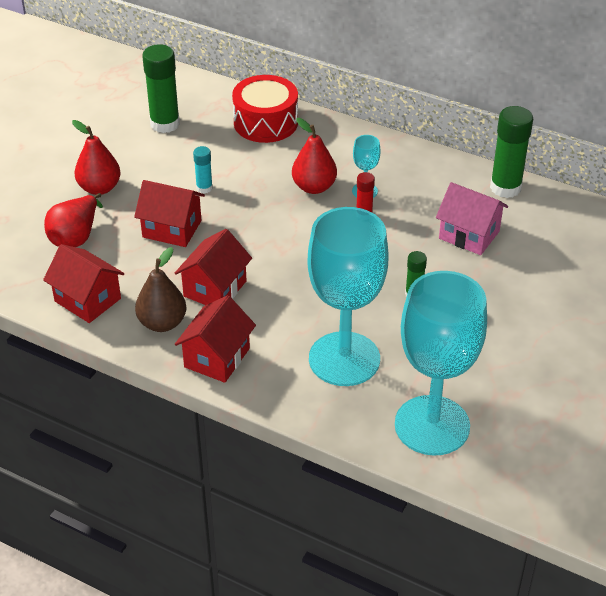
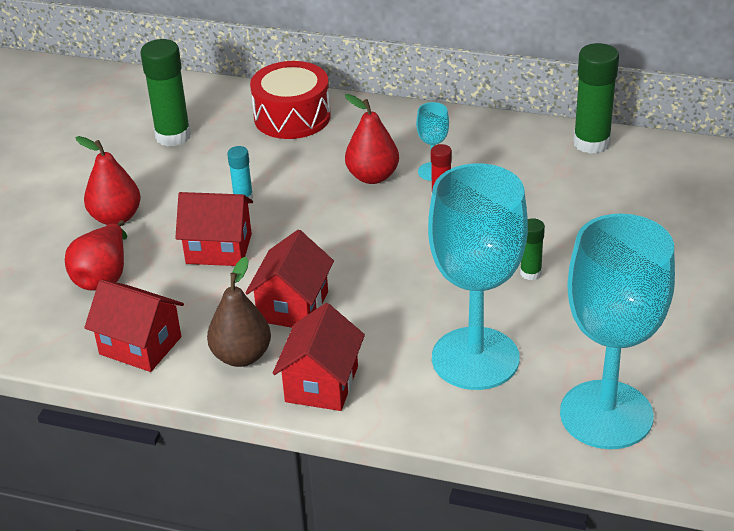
camera: 10 degrees left, 5 degrees down
pink house [436,182,508,255] -> none

